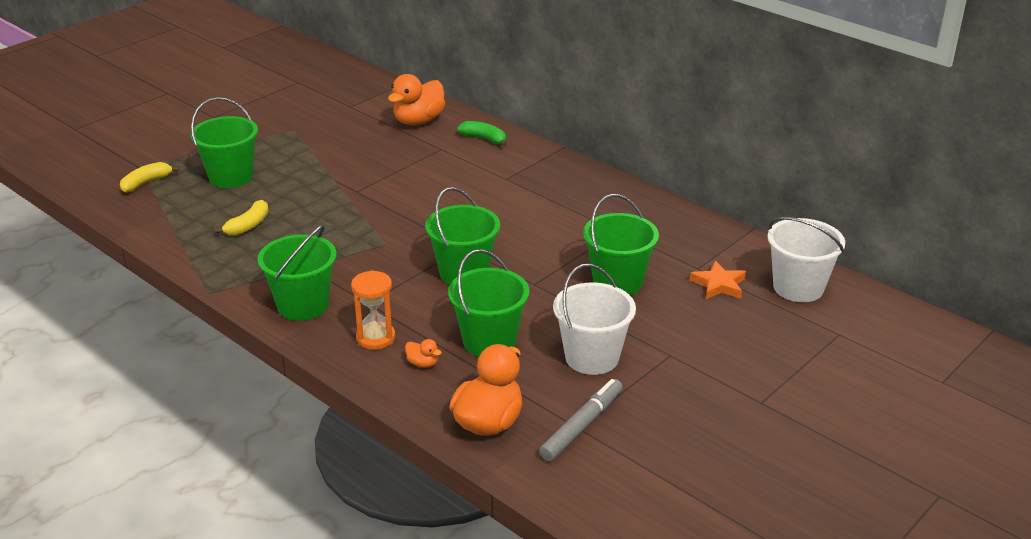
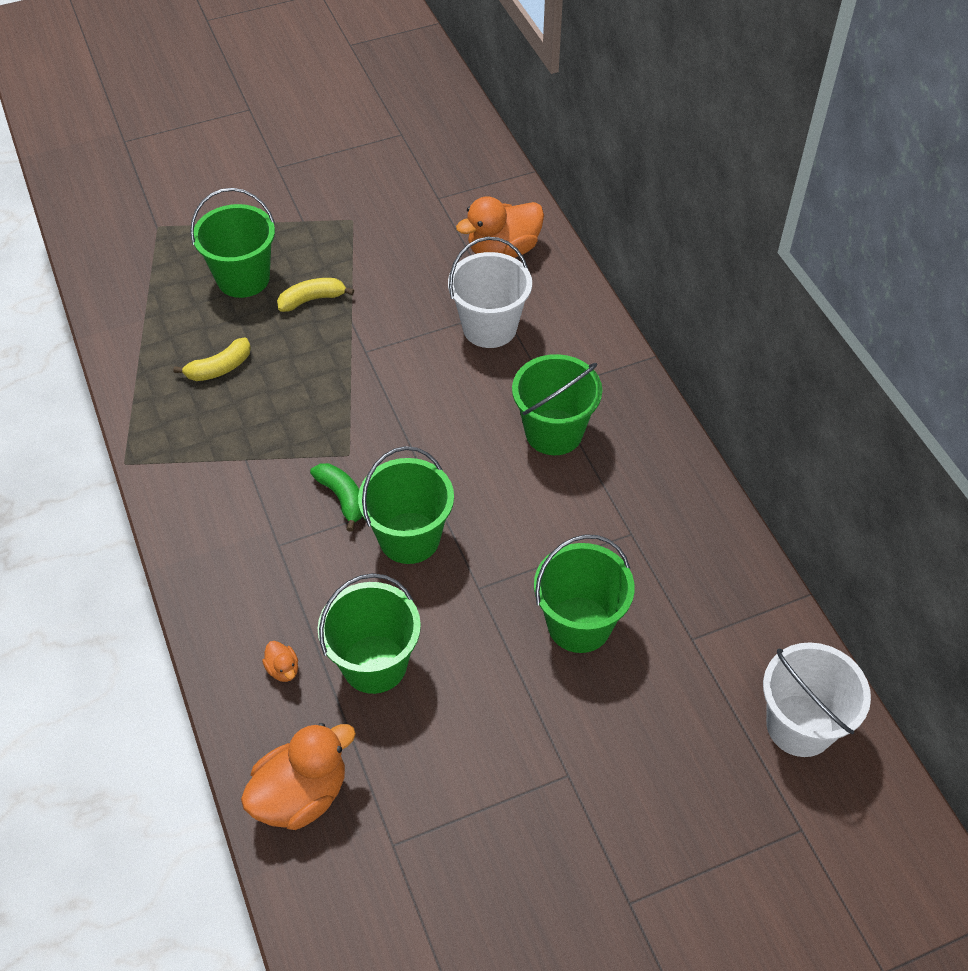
camera: 25 degrees right, 20 degrees up
yellow banana [120,162,180,193] -> yellow banana moved to [277,278,354,312]
green bucket [258,225,337,321] -> green bucket moved to [512,354,602,455]
orange hourglass [351,270,395,350] -> none
green banana [457,121,507,147] -> green banana moved to [310,463,362,532]
grey marker [539,379,622,461] -> none
white bucket [553,264,636,375] -> white bucket moved to [448,237,532,348]
orange star [690,261,746,299] -> none

